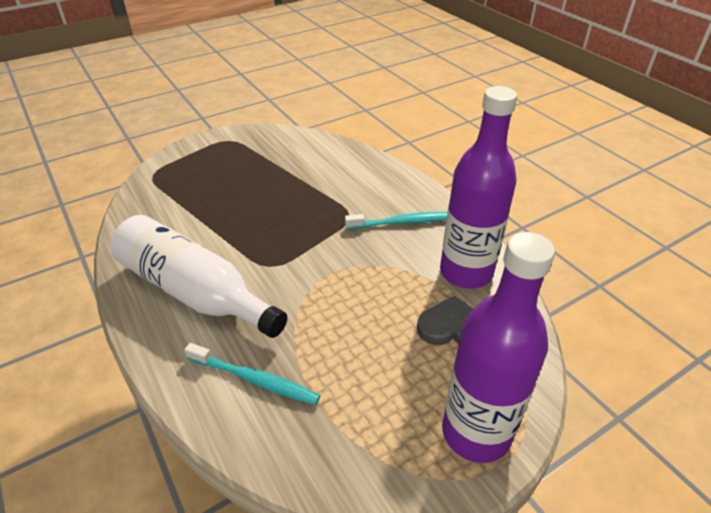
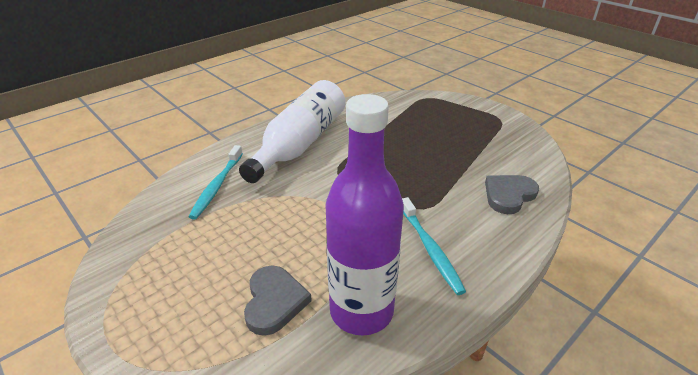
camera: 80 degrees right, 5 degrees down
purple bottle [442,232,555,463] -> none
none -> grey heart [485,175,539,214]

